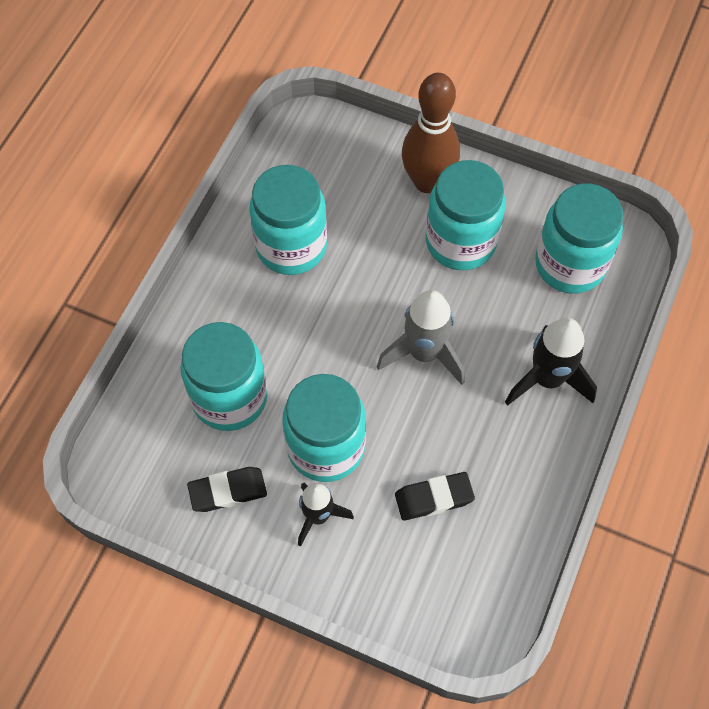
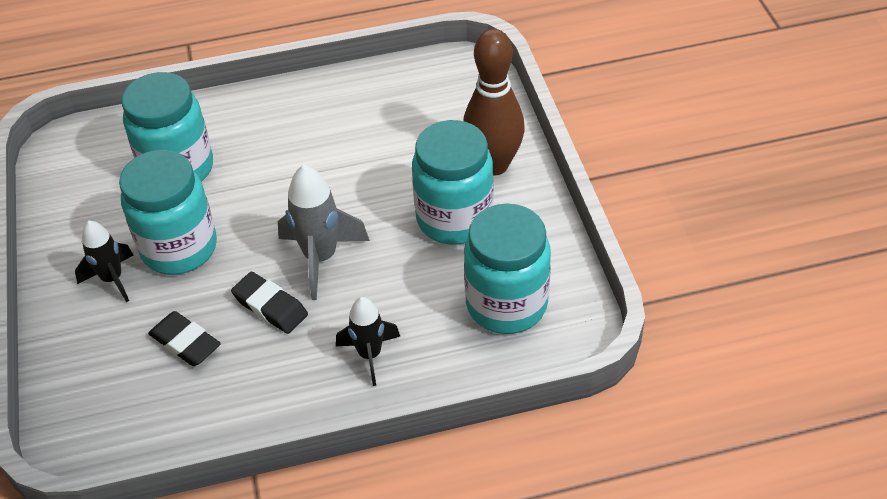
camera: 55 degrees right, 15 degrees down
black eraser [187,467,267,512] -> black eraser moved to [231,272,308,334]
turquoise jar [249,165,327,275] -> none
black rocket [505,318,597,406] -> black rocket [336,297,400,386], size x0.66

